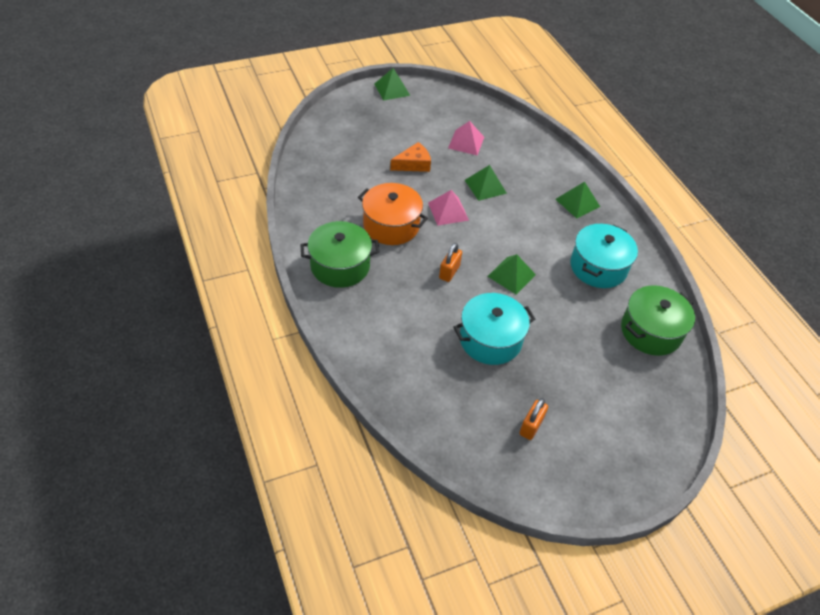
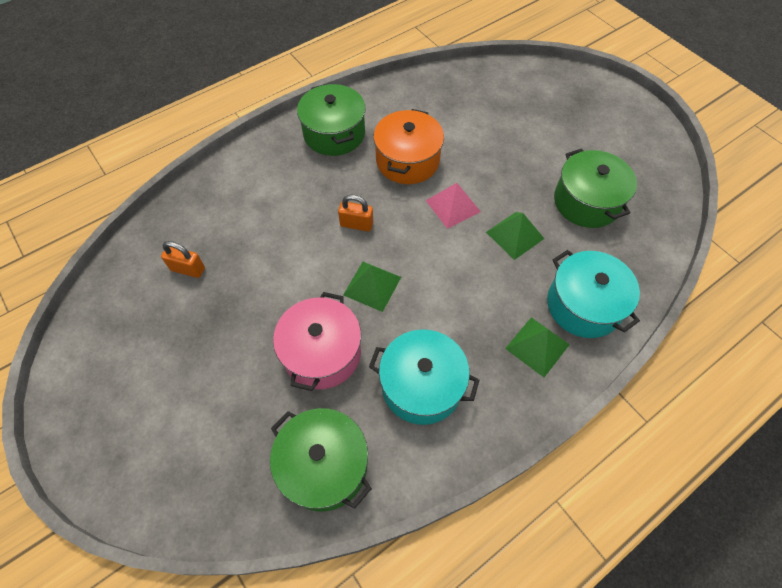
camera: 80 degrees right, 10 degrees up
green pyramid [374,68,410,101] -> none
orange cheese [390,142,431,172] -> none
pink pyramid [448,121,484,155] -> green pot [554,148,637,228]
turquoise pot [453,293,535,365] -> turquoise pot moved to [547,250,640,338]
orange padlock [520,398,548,440] -> orange padlock moved to [161,241,205,278]
none -> pink pot [273,292,361,391]

